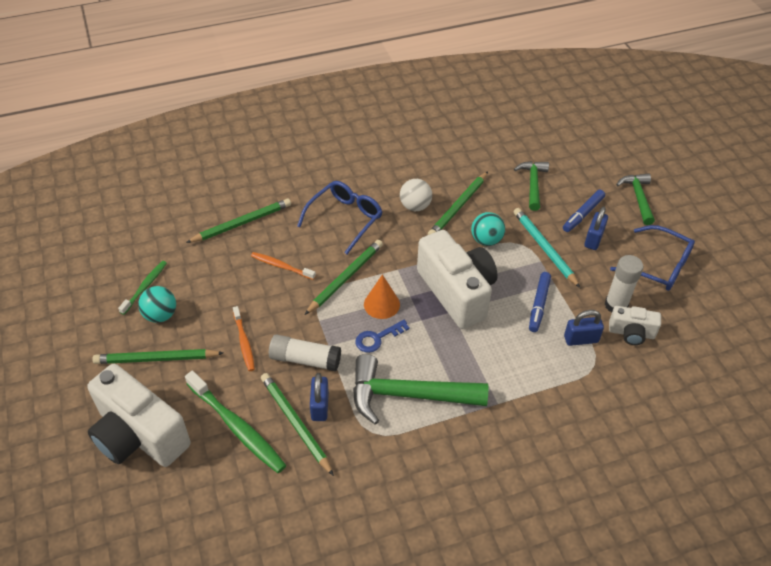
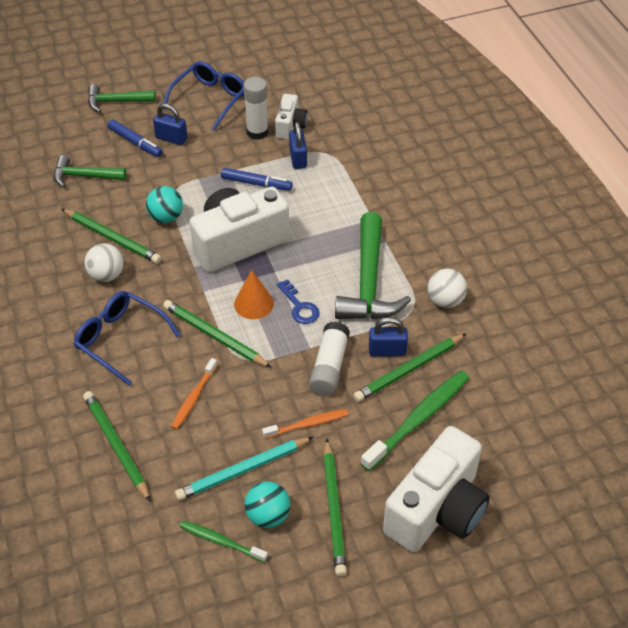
camera: 90 degrees left, 0 degrees up
turquoise pencil [514,208,580,288] -> turquoise pencil moved to [175,437,313,500]
none -> white ball [427,269,467,308]

